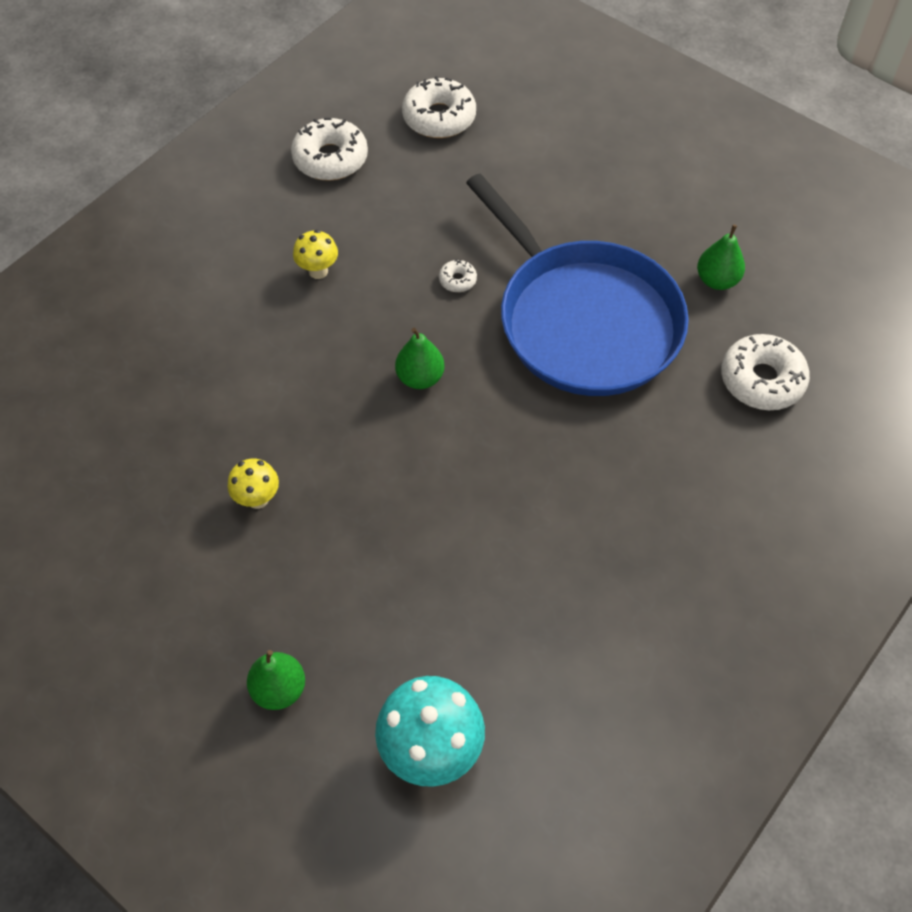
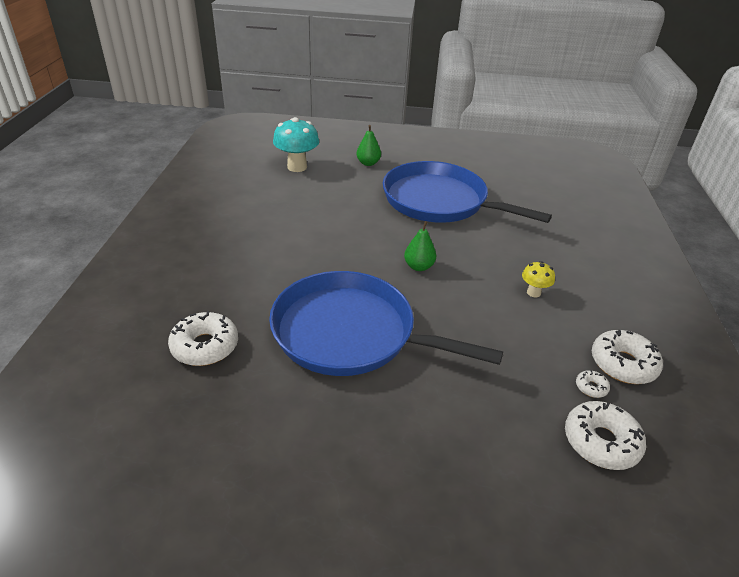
camera: 145 degrees right, 20 degrees down
yellow mushroom [228,459,279,509] -> blue pan [383,161,552,223]
white donut [439,259,477,292] -> white donut moved to [576,370,610,398]
green pear [697,224,745,290] -> none

